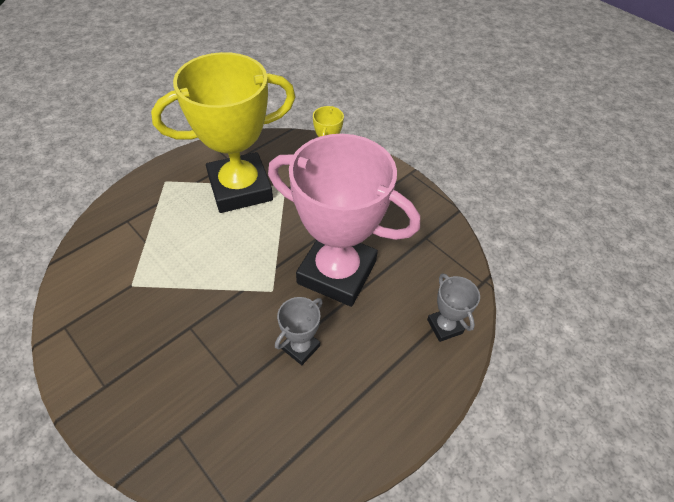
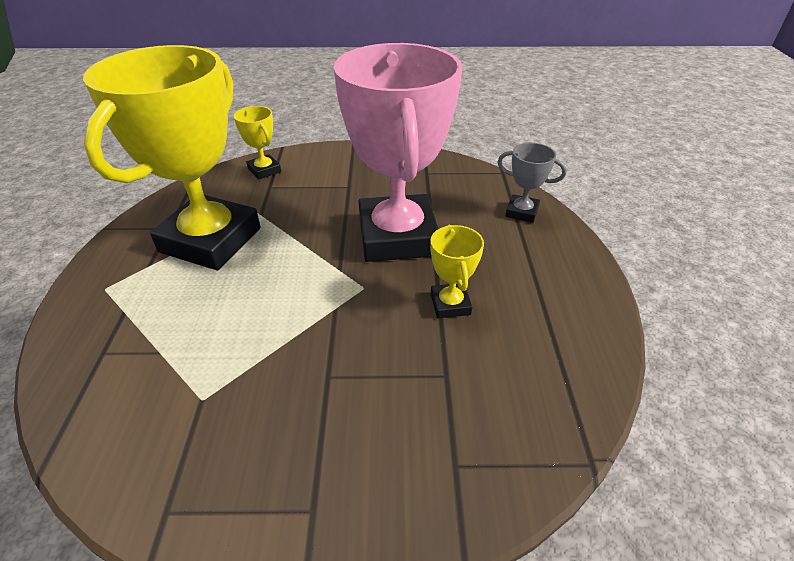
camera: 45 degrees left, 10 degrees down
pink trophy [268,134,420,307] -> pink trophy turned 75 degrees counterclockwise [334,43,463,262]
grey trophy [275,297,323,365] -> yellow trophy [430,225,484,318]

